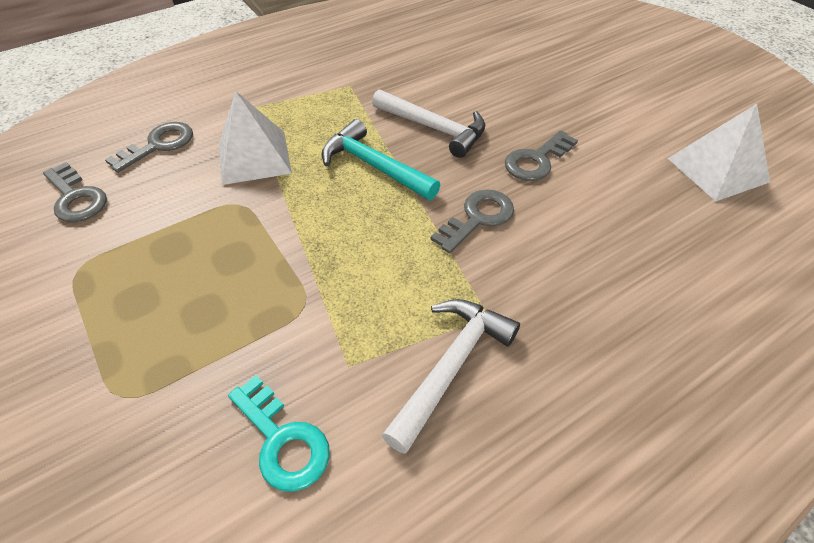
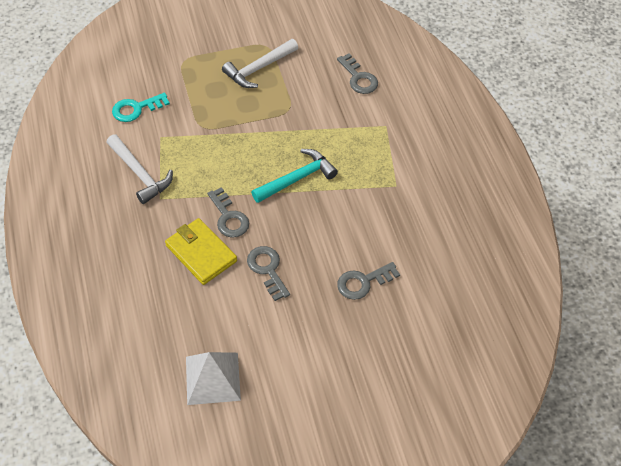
camera: 105 degrees right, 5 degrees up
grey key [43,162,107,222] -> grey key moved to [337,262,400,300]
white pyramid [219,91,292,185] -> none
white hammer [372,89,485,158] -> white hammer moved to [222,39,298,88]
none -> yellow wallet [165,218,237,285]

